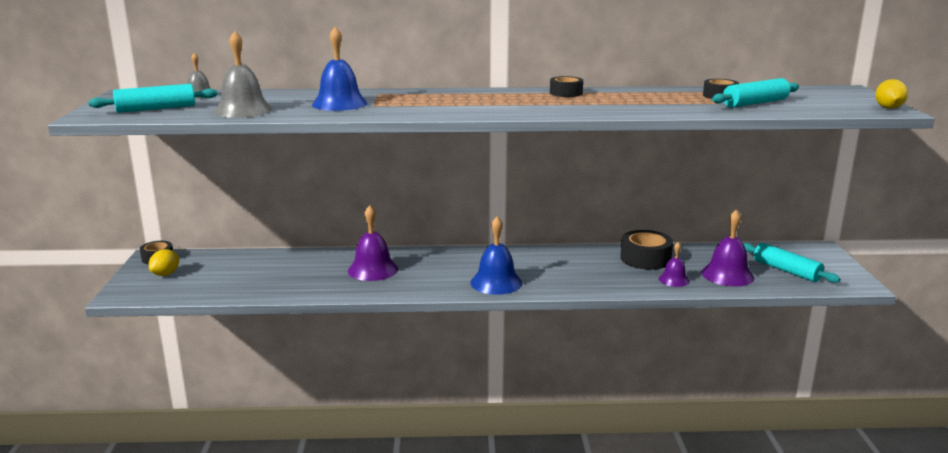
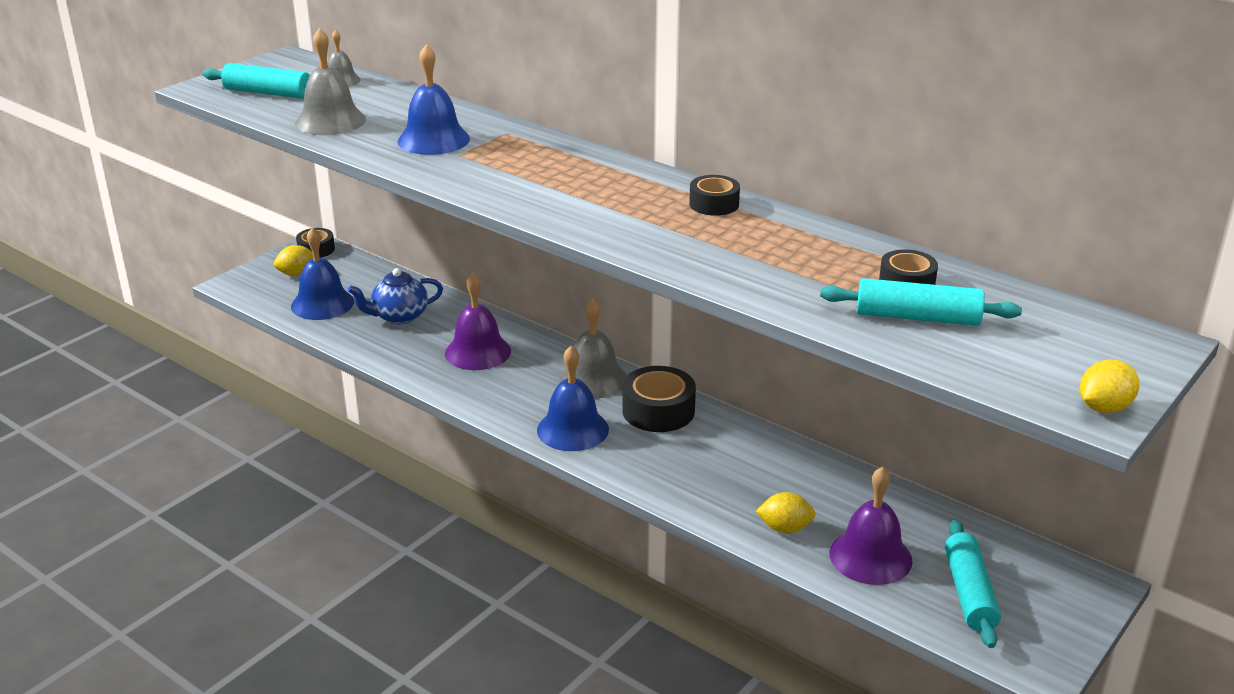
camera: 40 degrees right, 10 degrees up
black tape [620,230,673,270] -> black tape moved to [622,366,696,432]
purple bell [659,242,690,287] -> yellow lemon [756,492,816,533]
none -> blue bell [291,227,354,320]
none -> blue teapot [348,268,443,324]
none -> grey bell [559,298,627,399]

